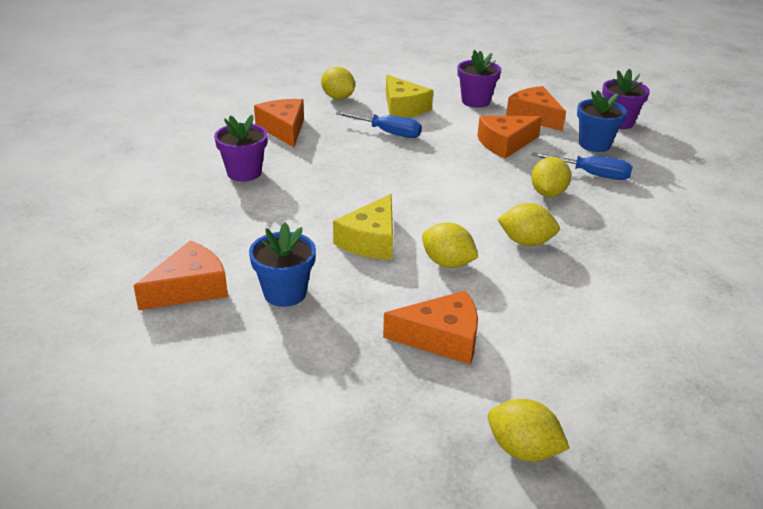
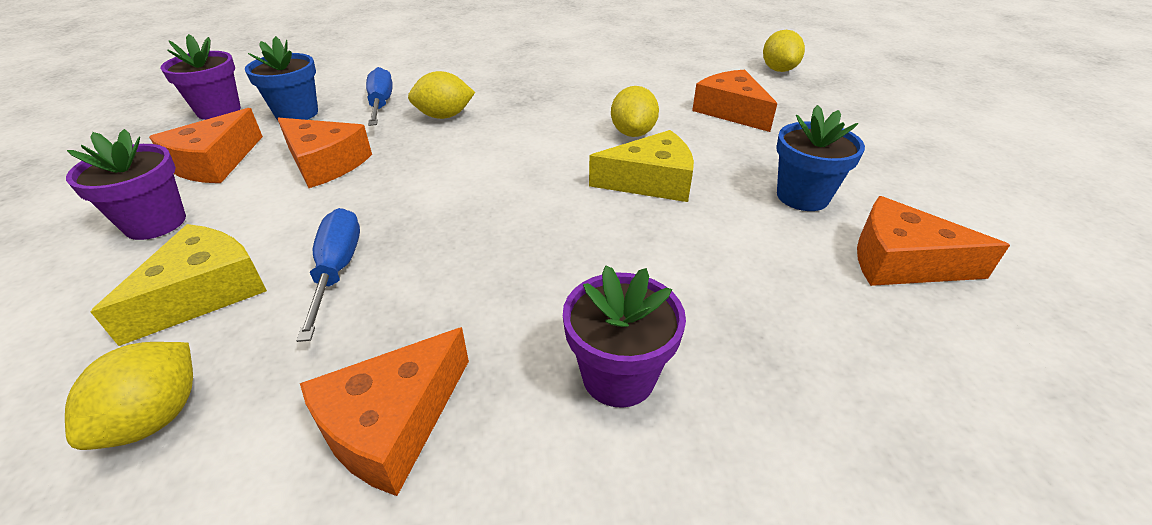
camera: 120 degrees left, 5 degrees up
yellow lemon [497,203,560,246] -> none

